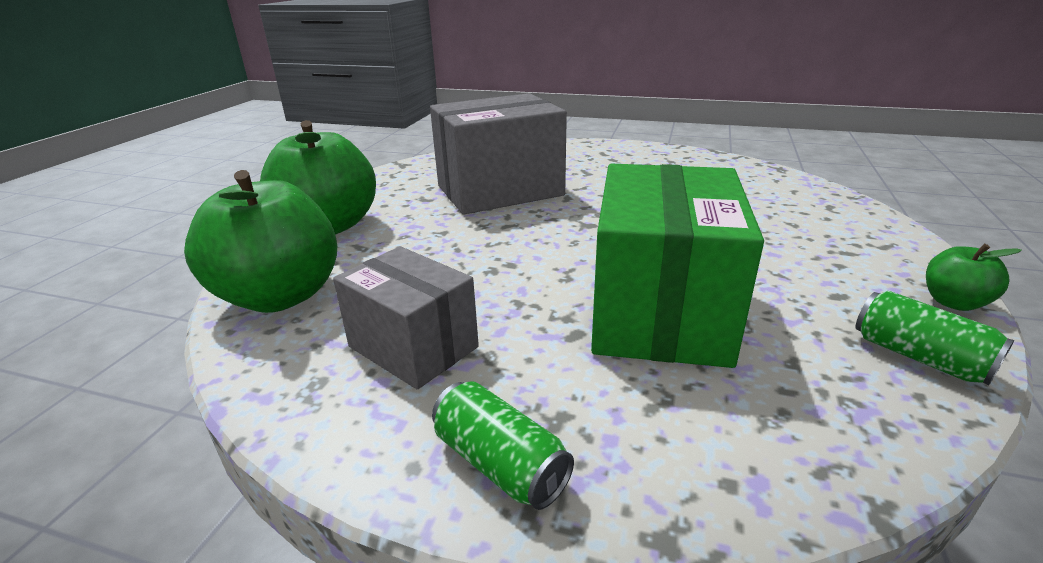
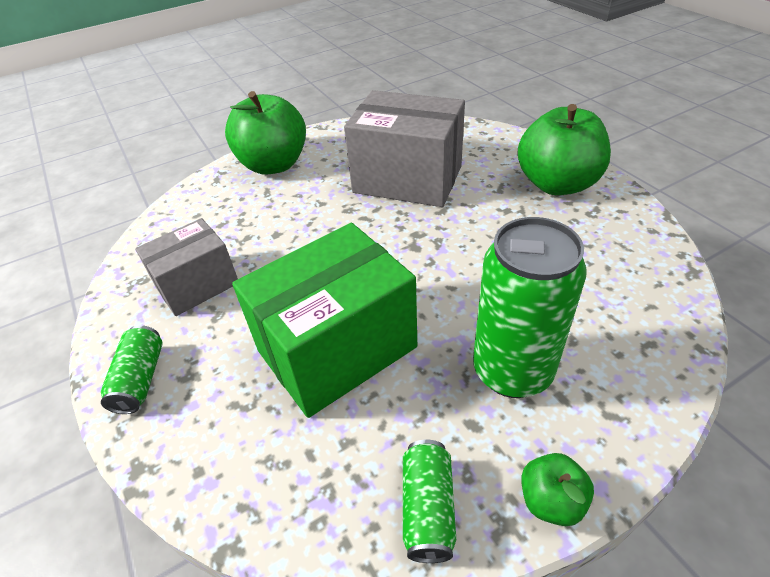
camera: 45 degrees right, 15 degrees up
green apple [184,170,337,313] -> green apple moved to [518,104,611,195]
grey box [333,246,479,389] -> grey box turned 60 degrees clockwise [135,218,238,316]
none -> green can [473,217,587,398]

